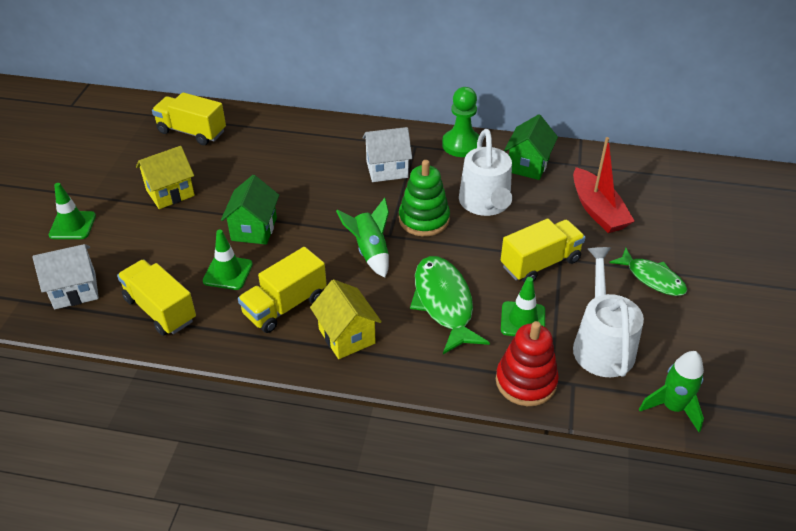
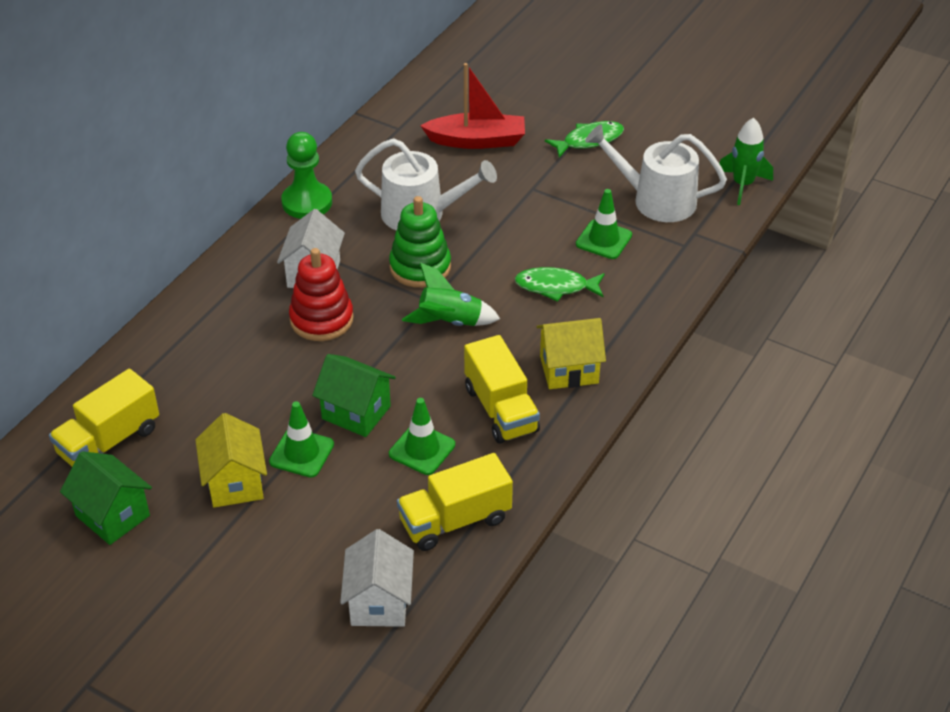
camera: 70 degrees left, 0 degrees up
green traffic cone [49,183,96,239] -> green traffic cone moved to [269,401,334,478]
green fish [410,256,490,354] -> green fish [515,267,605,302], size x0.65
red stacking toy [496,321,559,406] -> red stacking toy moved to [289,248,354,341]
yellow truck [501,219,586,283] -> none
green house [504,114,558,180] -> green house moved to [60,451,152,545]

